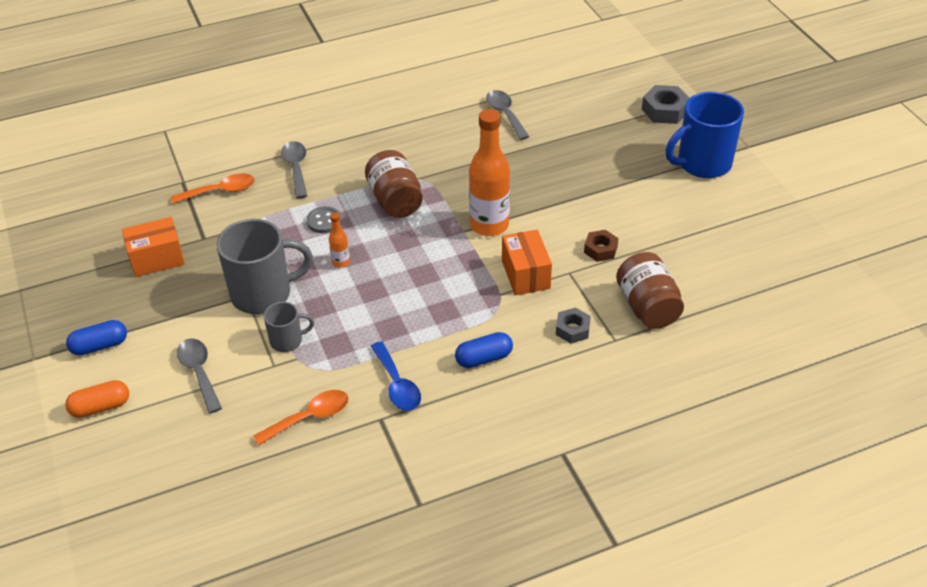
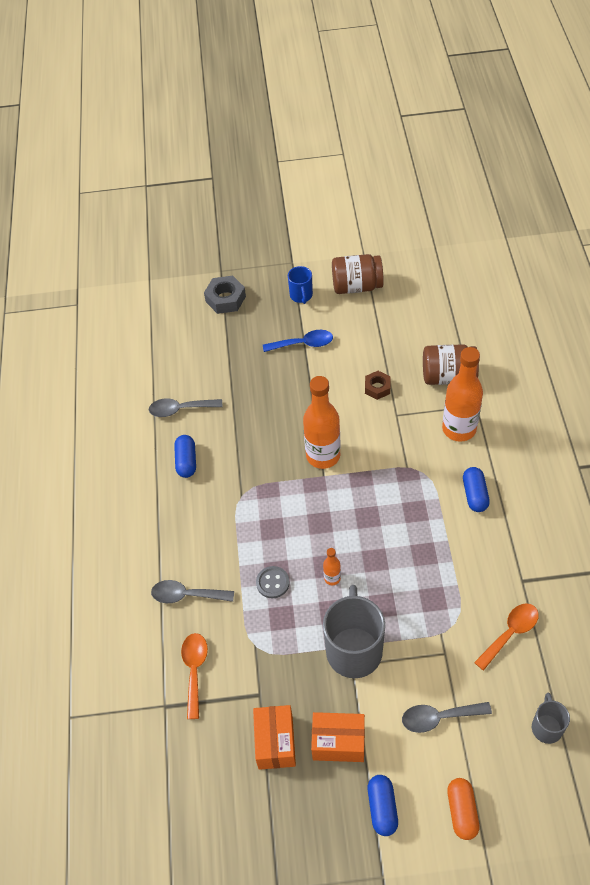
camera: 70 degrees left, 10 degrees up
orange spoon [253,390,349,445] -> orange spoon turned 60 degrees clockwise [474,603,539,671]
grey mug [264,302,314,352] -> grey mug moved to [532,693,570,744]
brown jar [365,150,423,218] -> brown jar moved to [332,254,383,294]
blue spoon [371,341,421,411] -> blue spoon moved to [263,330,333,352]
orange box [502,230,552,295] -> orange box moved to [311,712,365,762]
grey nut [556,308,591,344] -> orange bottle [442,347,483,442]
blue mug [666,92,744,178] -> blue mug [288,266,313,304], size x0.52
none -> blue capsule [174,435,196,478]

